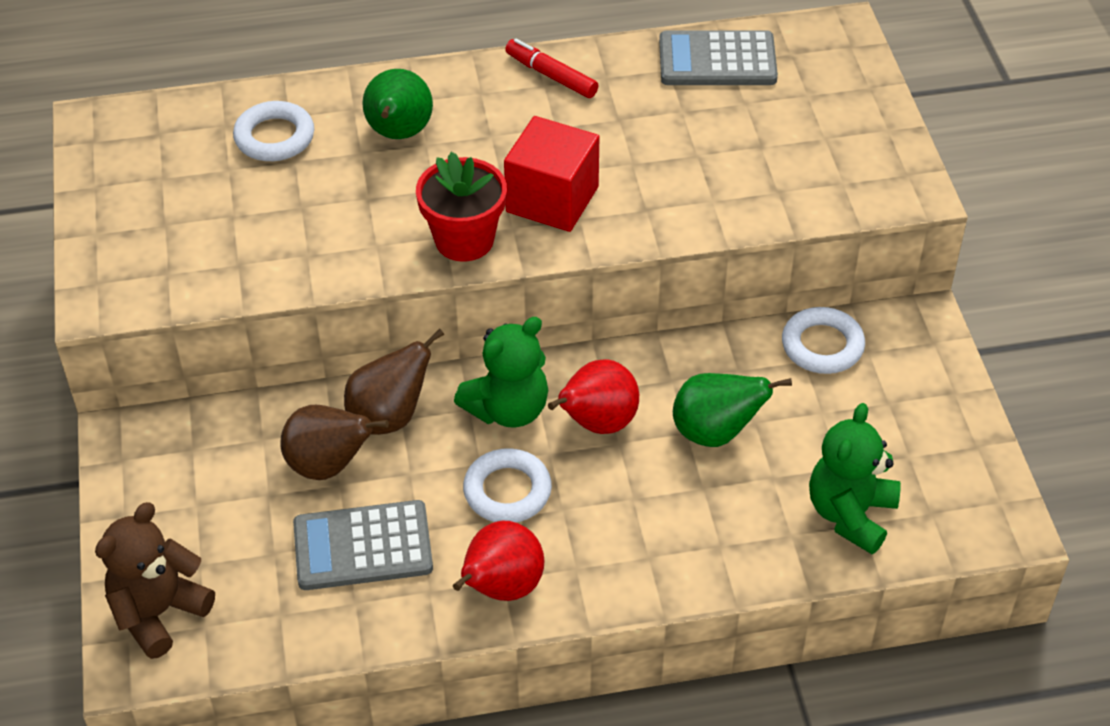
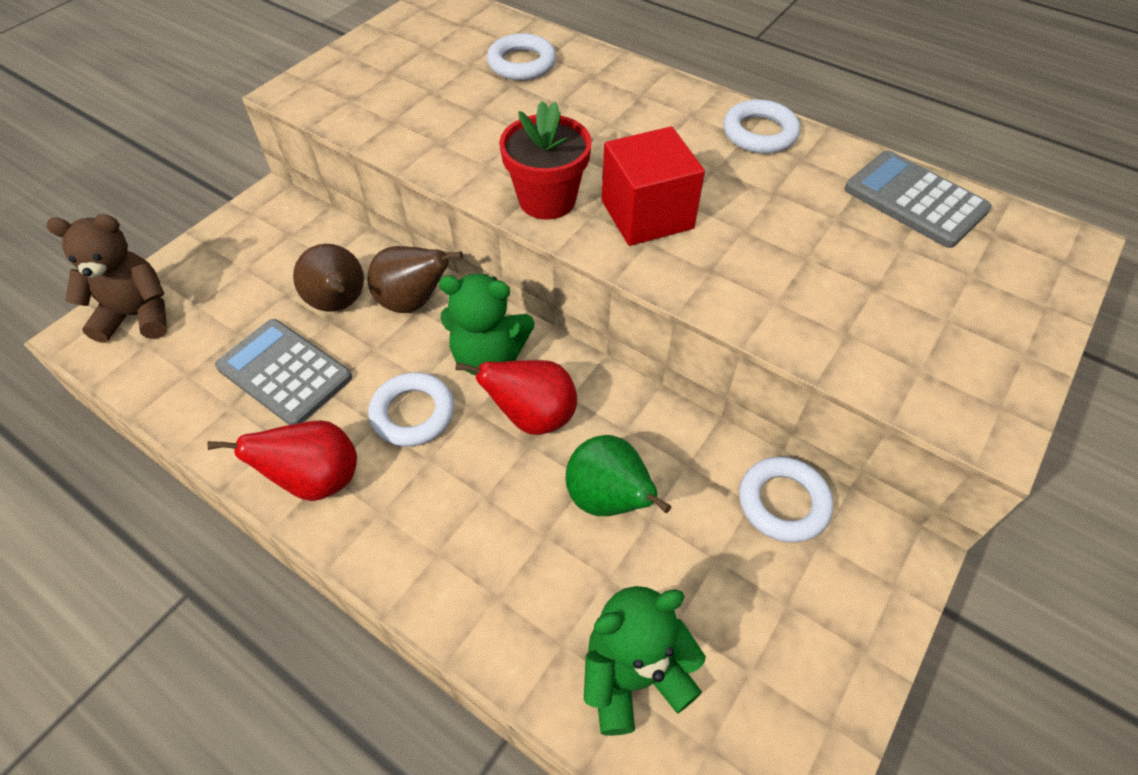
camera: 45 degrees right, 5 degrees up
green pear [362,69,433,139] -> none
red marker [505,39,599,98] -> white ring [723,100,800,154]

